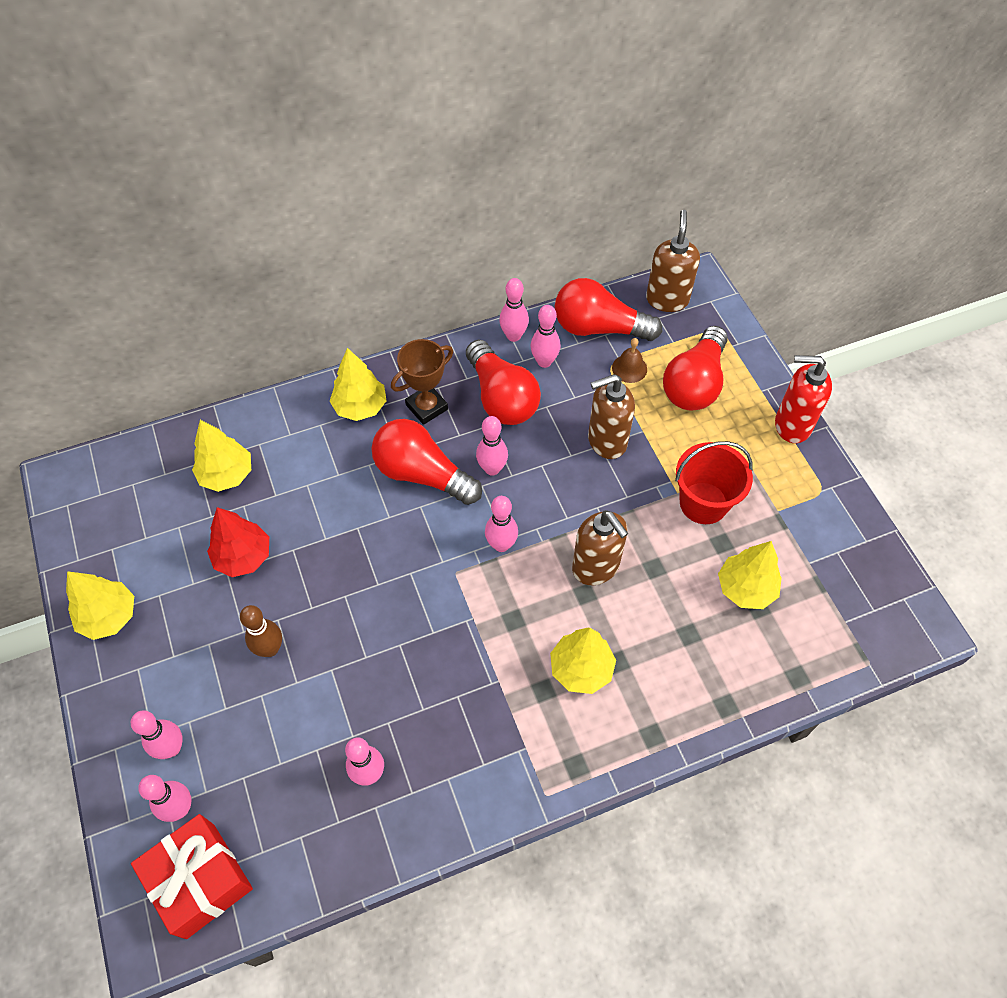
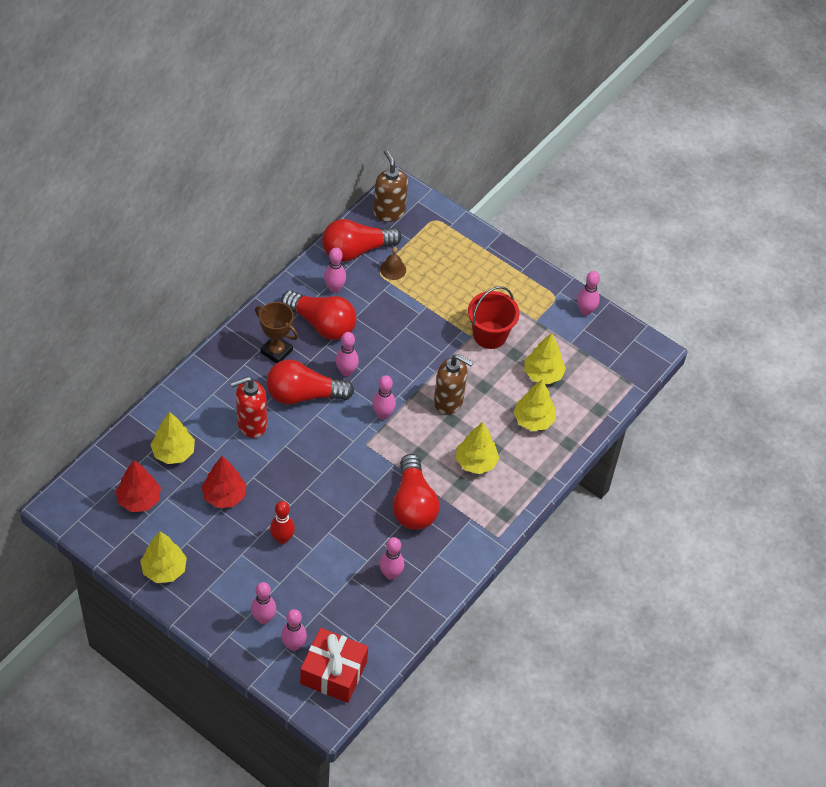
camera: 35 degrees left, 5 degrees down
brown bowling pin [240,605,282,657] -> red bowling pin [270,501,295,544]
yellow tree [330,348,387,421] -> yellow tree moved to [513,380,556,431]
brown trophy [391,339,453,425] -> brown trophy turned 75 degrees counterclockwise [255,302,298,363]
pink bowling pin [499,278,529,342] -> pink bowling pin moved to [577,271,600,316]
brown soap dispenser [588,374,635,459] -> none
red light bulb [663,326,728,411] -> red light bulb moved to [392,454,440,530]
red soap dispenser [775,355,832,443] -> red soap dispenser moved to [231,376,267,438]
none -> red tree [115,460,161,512]

